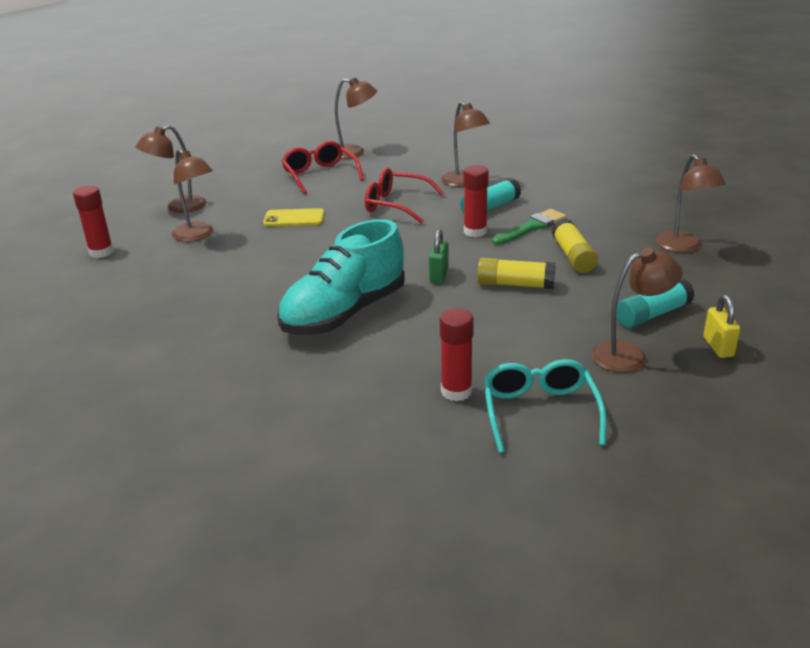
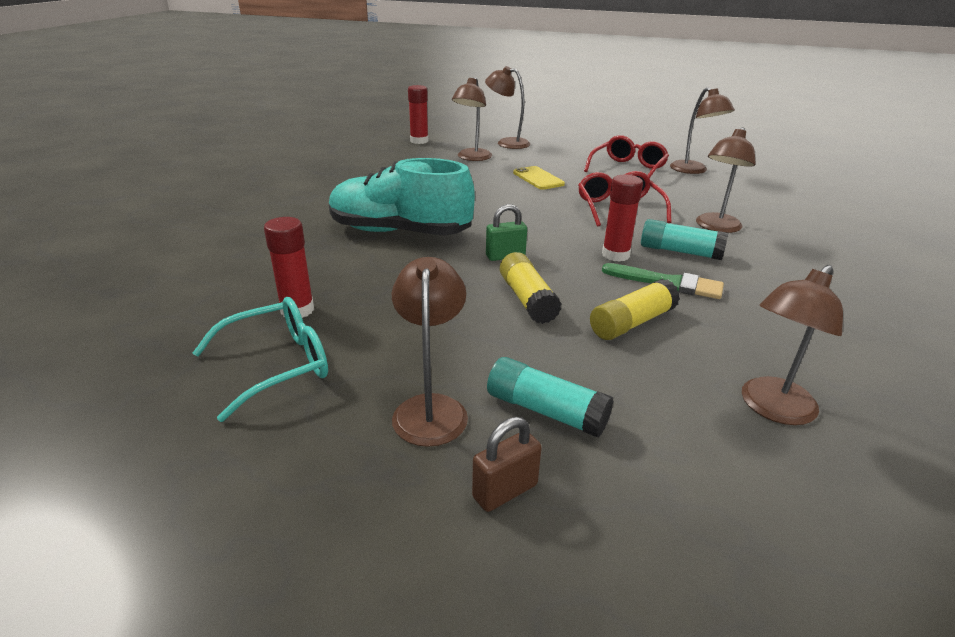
camera: 60 degrees right, 0 degrees up
brown lamp [591,248,683,373] -> brown lamp turned 135 degrees counterclockwise [392,257,468,447]
yellow padlock [703,295,740,358] -> brown padlock [472,417,542,512]

